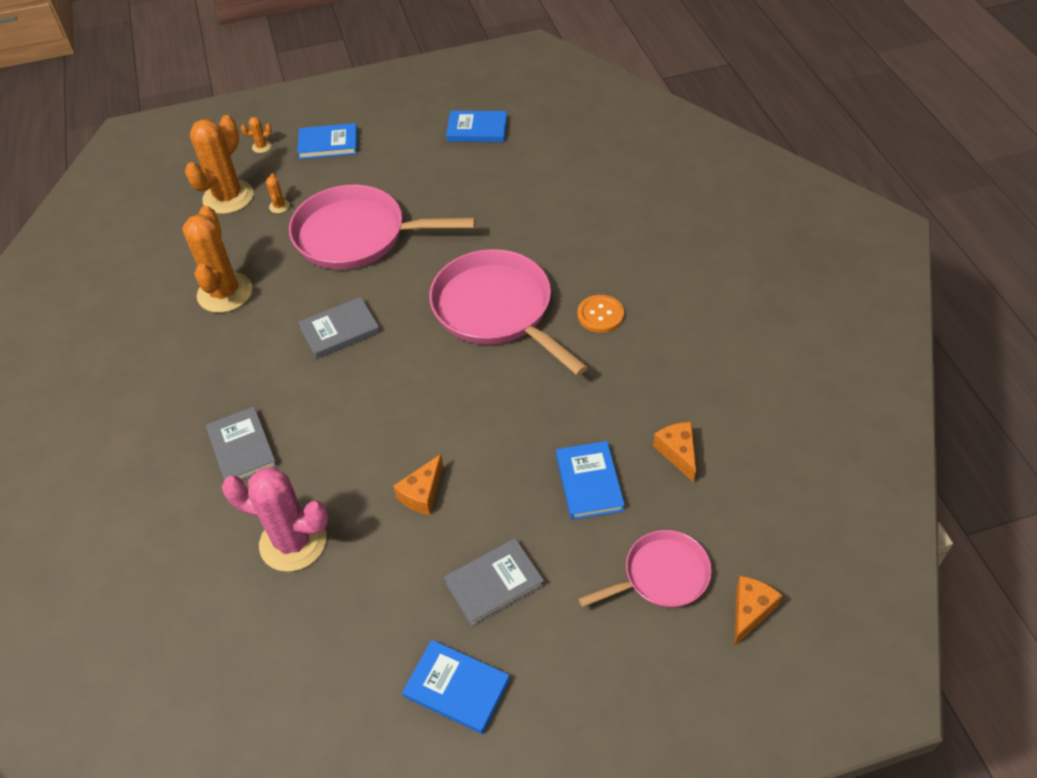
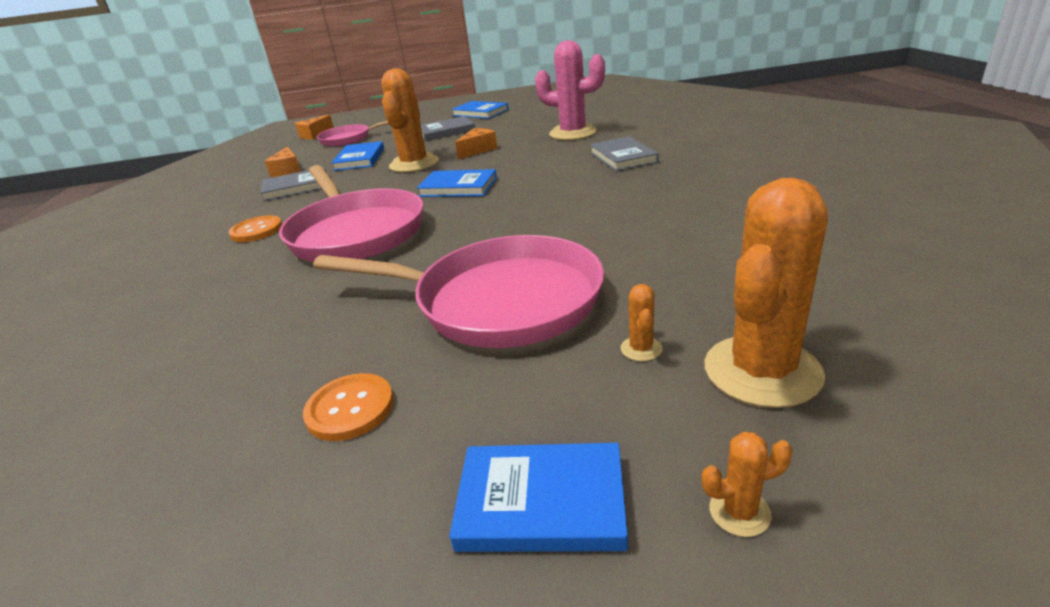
camera: 170 degrees left, 20 degrees down
orange cactus [182,206,252,313] -> orange cactus moved to [381,69,439,172]
grey book [298,297,380,359] -> grey book moved to [260,167,327,201]
blue book [446,111,507,142] -> blue book moved to [417,169,497,197]
none -> orange button [303,373,394,441]

